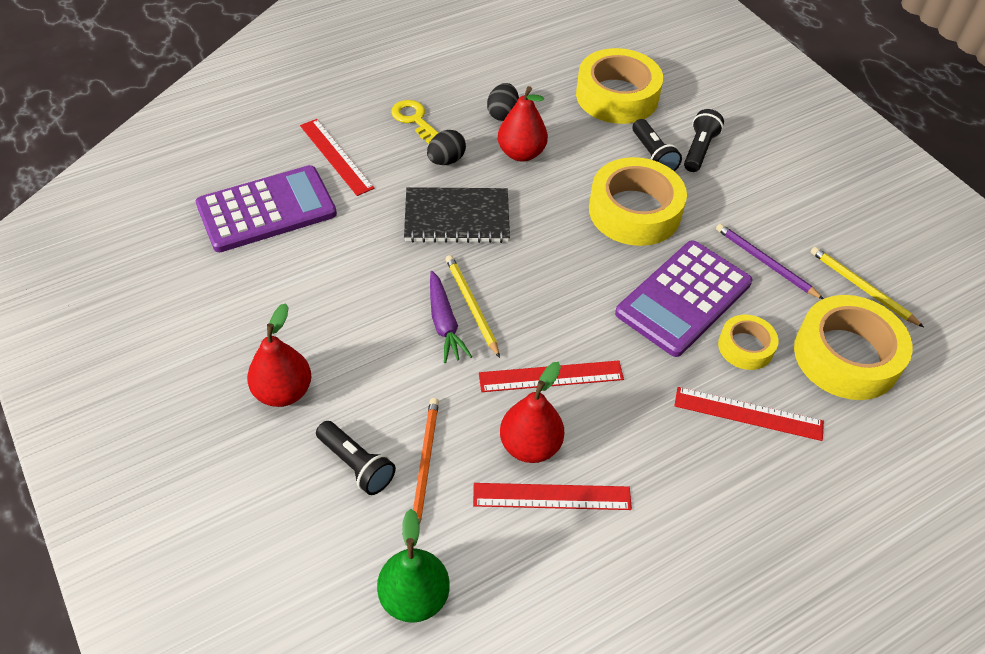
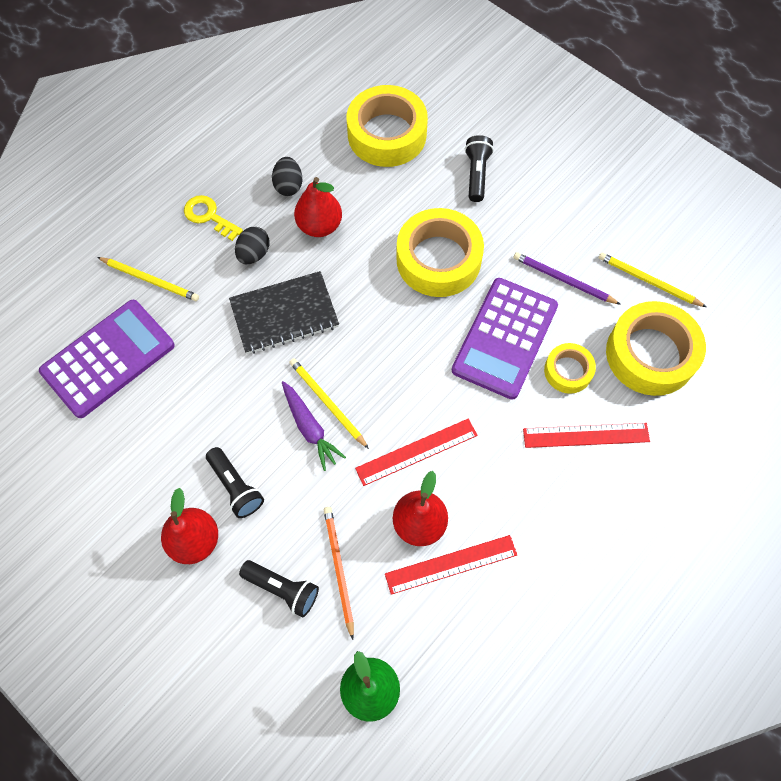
camera: 15 degrees left, 15 degrees up
red ruler [300,119,374,196] -> yellow pencil [97,257,199,301]
black flashlight [632,119,682,171] -> black flashlight moved to [206,447,264,518]

